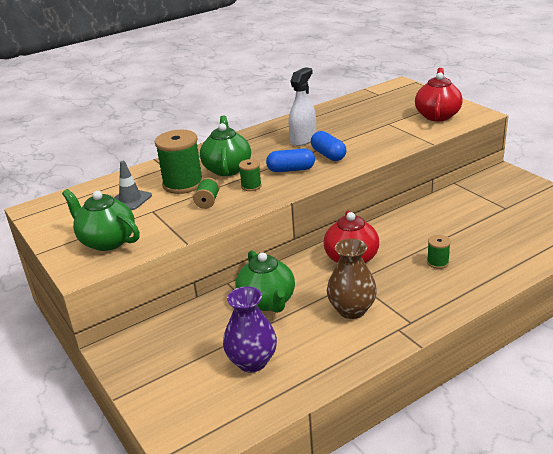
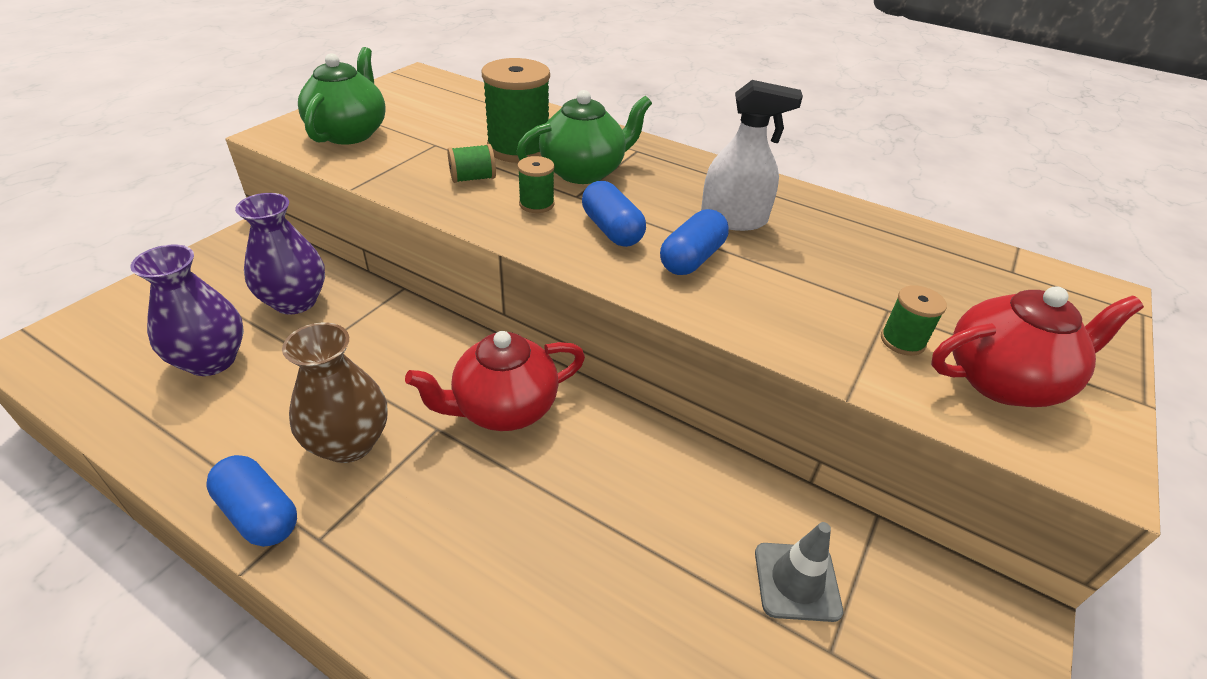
camera: 60 degrees right, 10 degrees up
grey traffic cone [114,161,152,210] -> grey traffic cone moved to [755,522,843,622]
green teapot [235,250,295,313] -> none
green spool [427,235,451,269] -> green spool moved to [881,285,947,356]
none -> blue capsule [206,455,297,547]
none -> purple vase [235,193,325,314]

